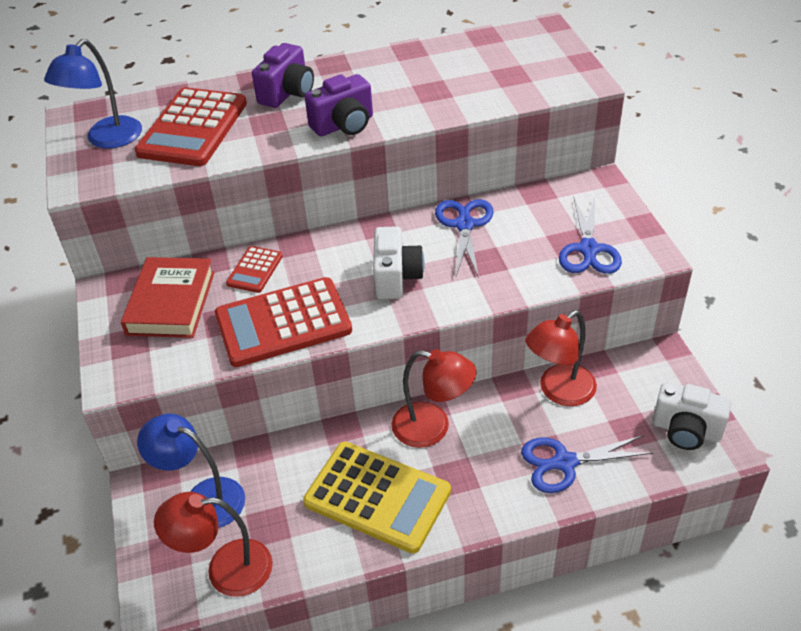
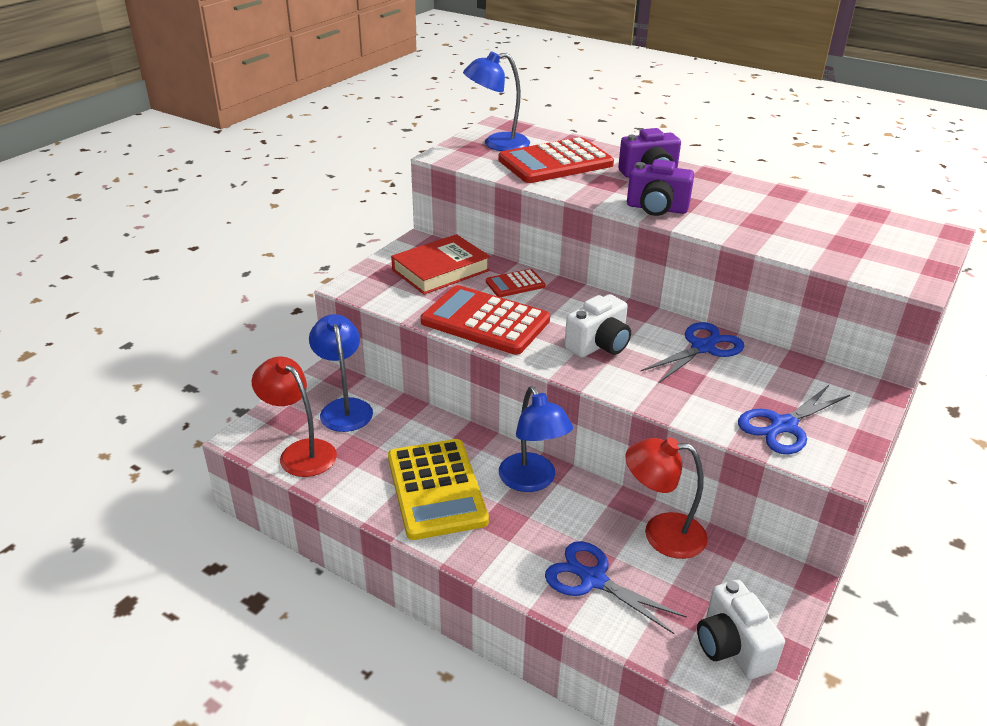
camera: 45 degrees right, 10 degrees down
red lamp [391,349,477,448] -> blue lamp [499,386,573,492]

